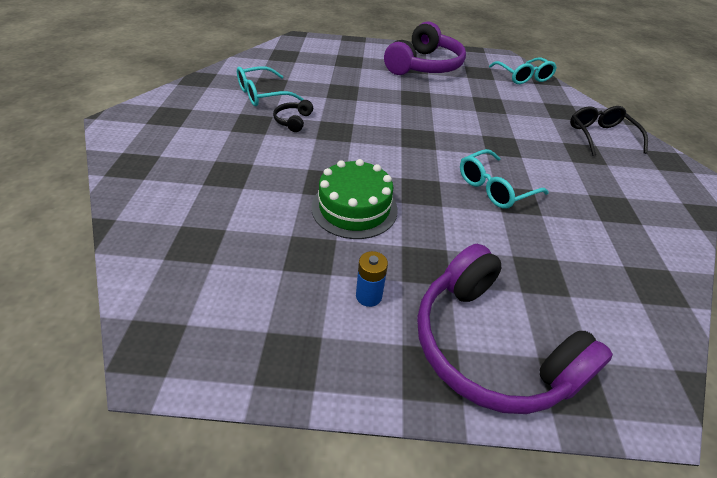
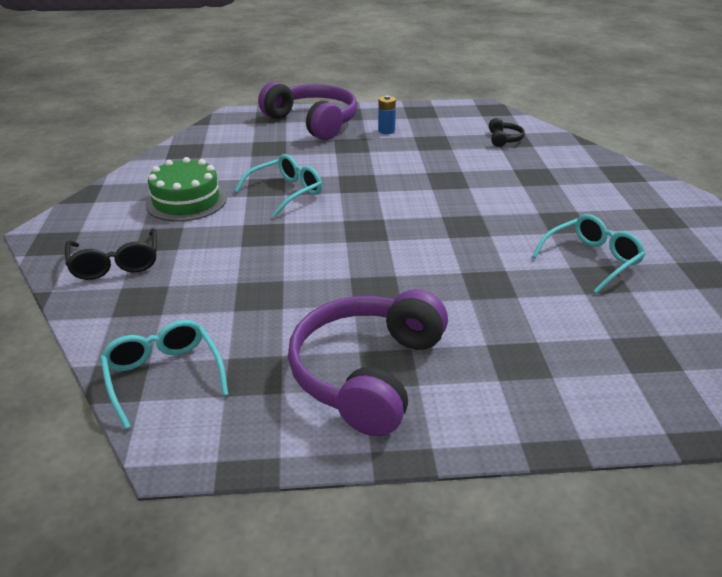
camera: 175 degrees right, 10 degrees down
black headphones [273,100,313,132] -> black headphones moved to [489,118,525,147]
green cake [312,159,398,239] -> green cake moved to [145,157,227,221]

